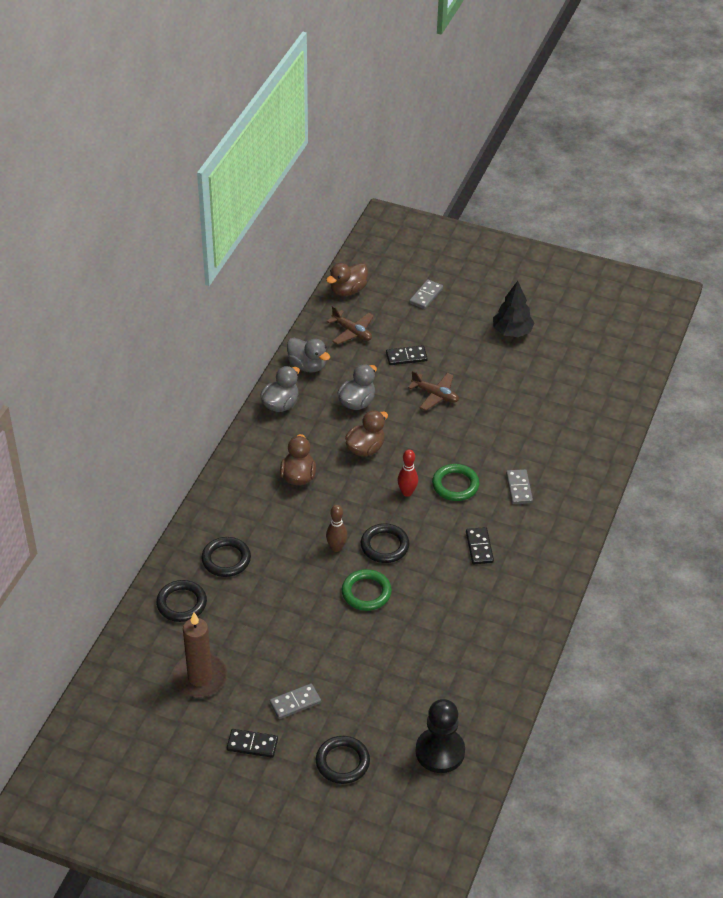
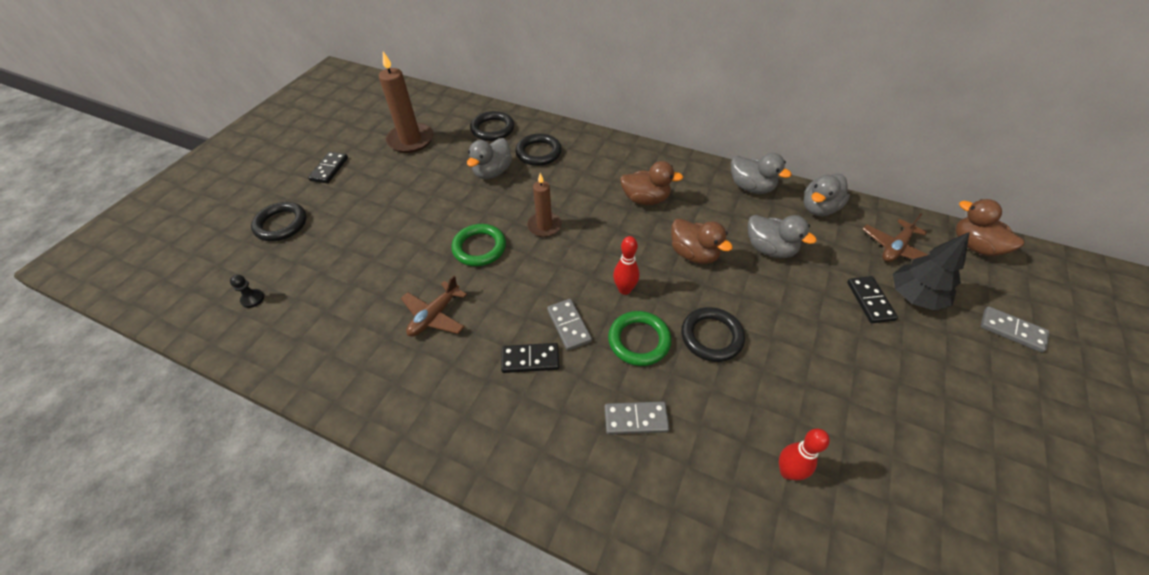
camera: 95 degrees right, 5 degrees up
grey domino [270,684,321,719] -> grey domino moved to [547,299,592,351]
brown bowling pin [326,505,347,552] -> brown candle [527,173,562,237]
black ring [361,523,409,563] -> black ring moved to [681,307,745,362]
brown plane [408,371,459,411] -> brown plane moved to [401,275,467,336]
black pawn [416,699,465,773] -> black pawn [230,275,264,308], size x0.41
black tree [493,281,534,337] -> black tree moved to [893,232,970,311]
none -> grey duck [467,138,512,179]
none -> red bowling pin [779,428,830,480]

